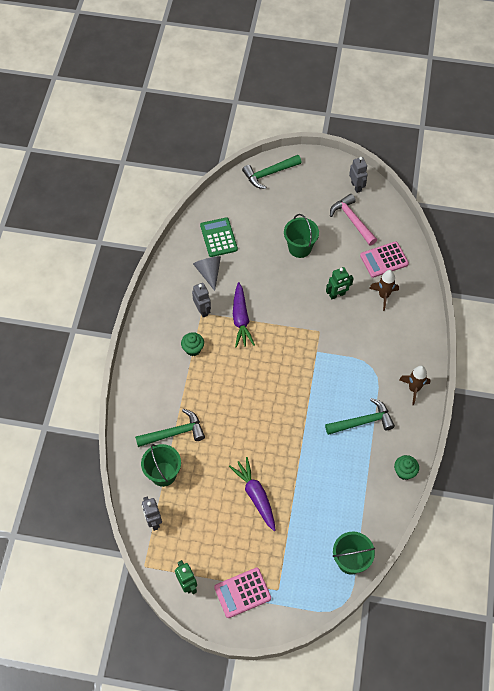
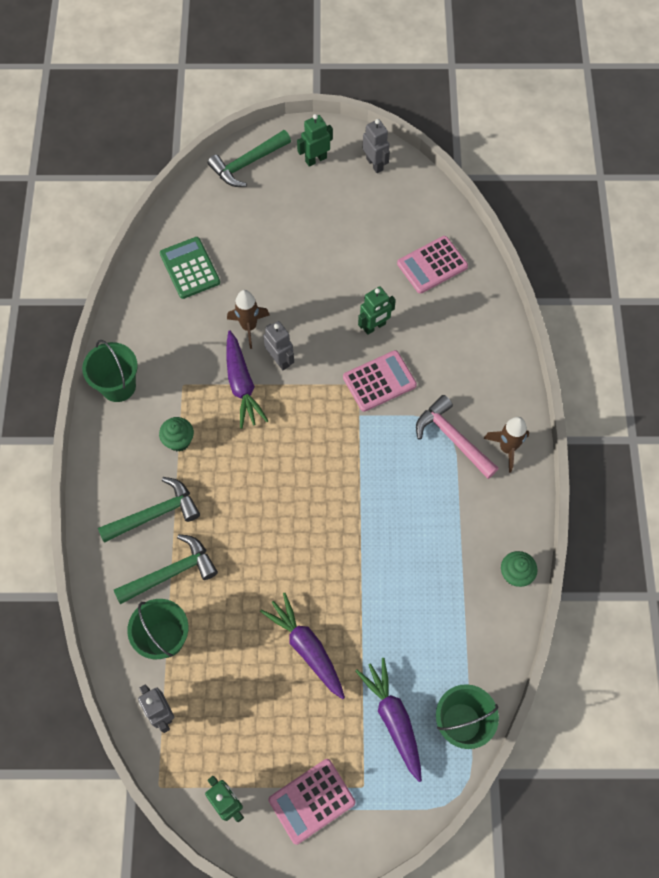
camera: 10 degrees left, 5 degrees up
grey robot [192,283,211,317] -> grey robot moved to [263,321,294,370]
grey cone [193,256,221,291] -> none
green bucket [284,214,319,258] -> green bucket moved to [82,340,138,402]
green hammer [325,398,395,435] -> green hammer moved to [98,477,200,543]
pink hammer [330,194,377,245] -> pink hammer moved to [416,395,499,479]
brown rocket [369,270,399,311] -> brown rocket moved to [227,290,270,349]
none -> green robot [297,114,333,167]
none -> pink calculator [343,350,417,412]
none -> purple carrot [355,658,422,782]

